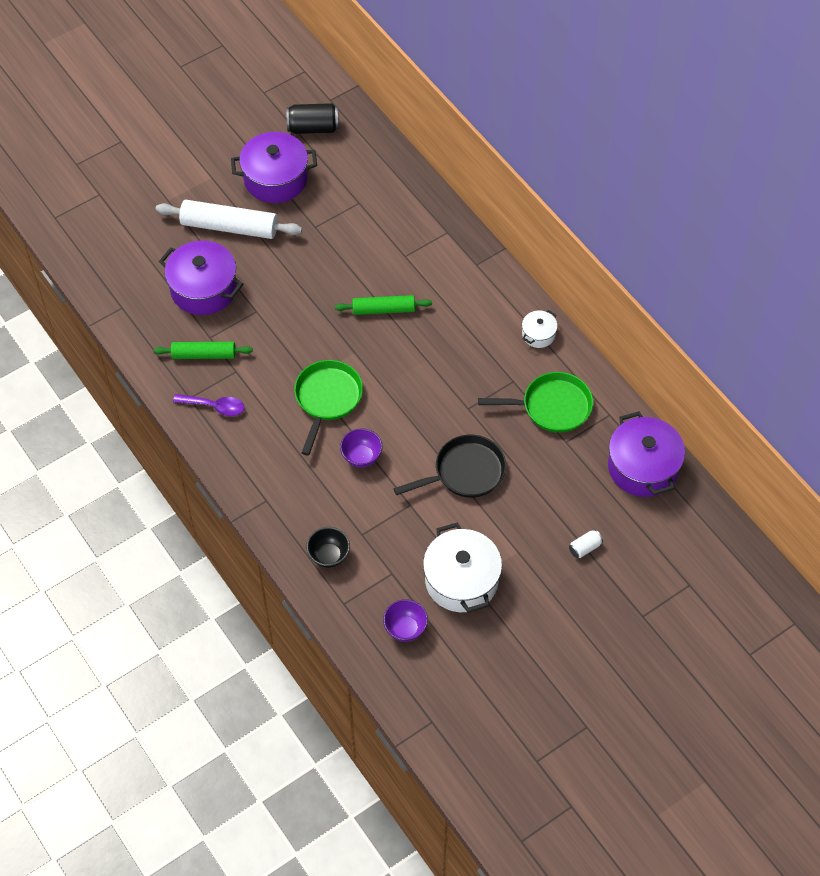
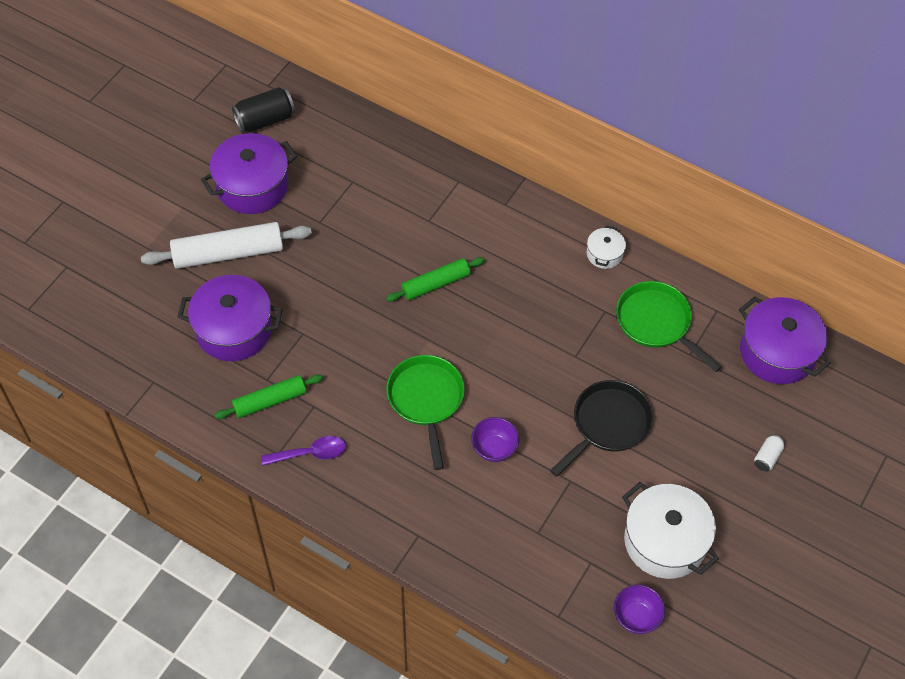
camera: 25 degrees left, 0 degrees up
black bowl [306,527,350,568] -> none
green pan [478,372,593,433] -> green pan turned 105 degrees counterclockwise [616,281,722,372]

